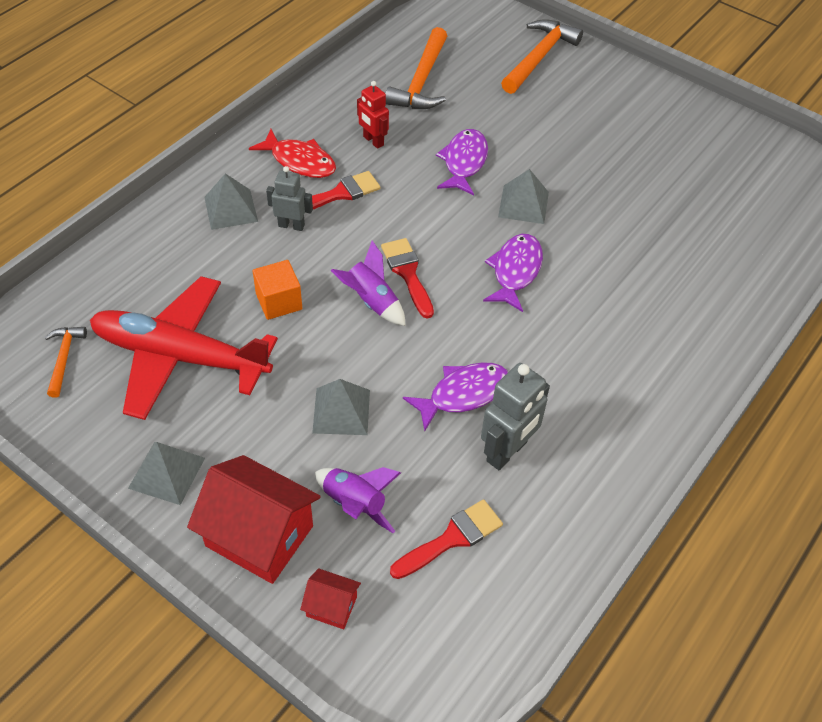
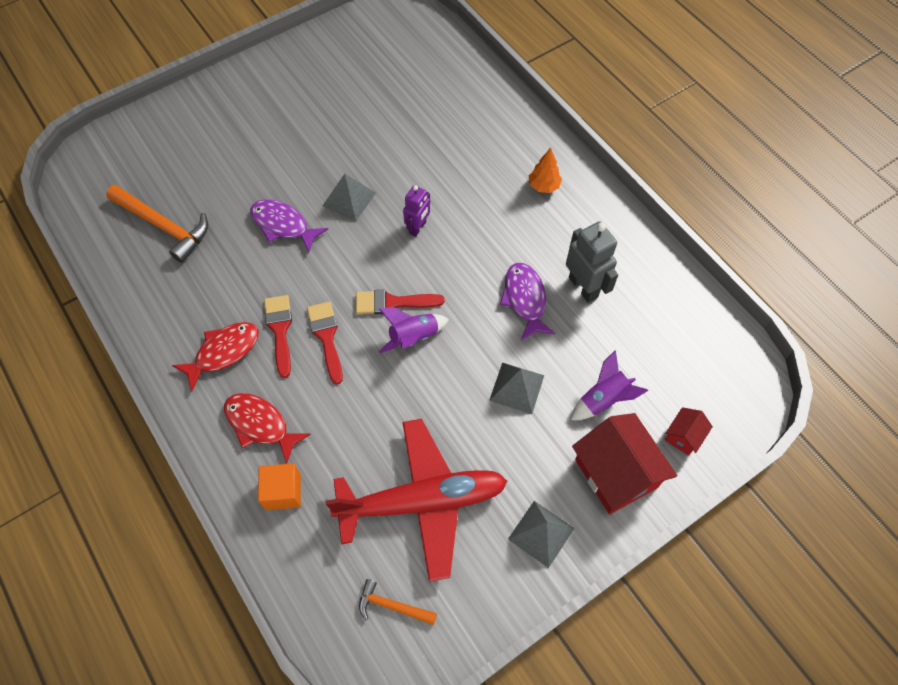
camera: 70 degrees left, 10 degrees up
red plane [90,276,278,420] -> red plane turned 135 degrees counterclockwise [326,419,507,582]
red house [187,455,321,584] -> red house turned 75 degrees counterclockwise [572,413,677,514]
grey pyramid [204,174,258,230] -> red fish [224,393,311,464]
orange cube [253,260,302,320] -> orange cube moved to [258,463,301,510]
grey robot [266,166,313,231] -> none
red robot [357,81,389,149] -> none
red brush [390,499,503,579] -> red brush moved to [307,301,343,385]
purple fish [483,234,543,312] -> purple robot [403,185,430,237]
orange hammer [501,19,583,94] -> none
none -> orange tree [529,148,562,193]

